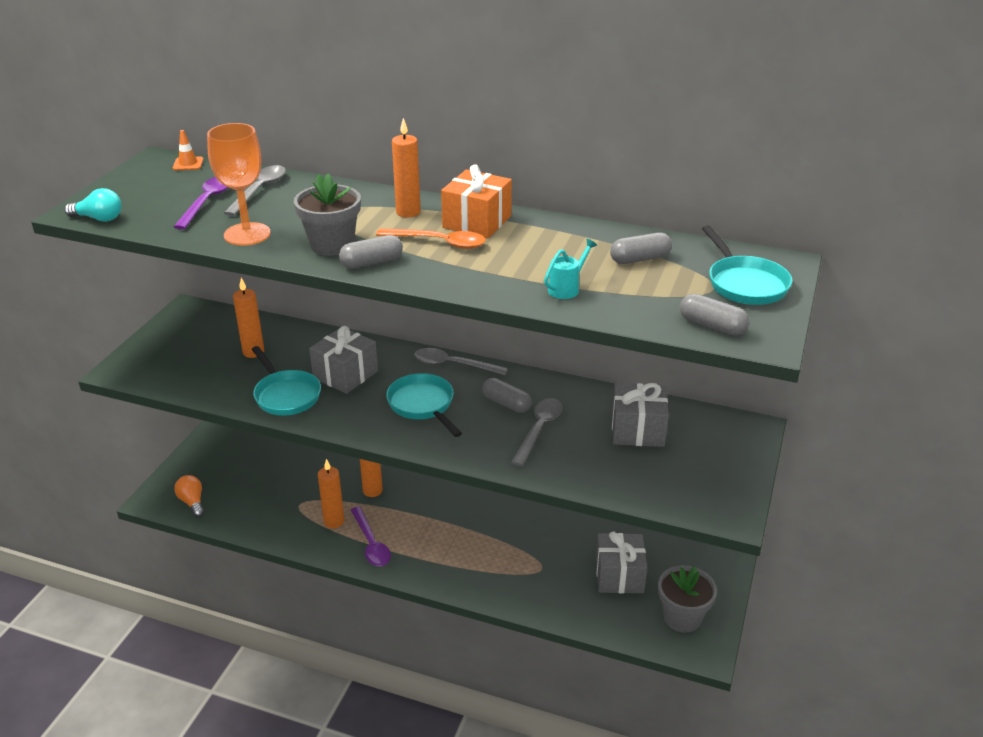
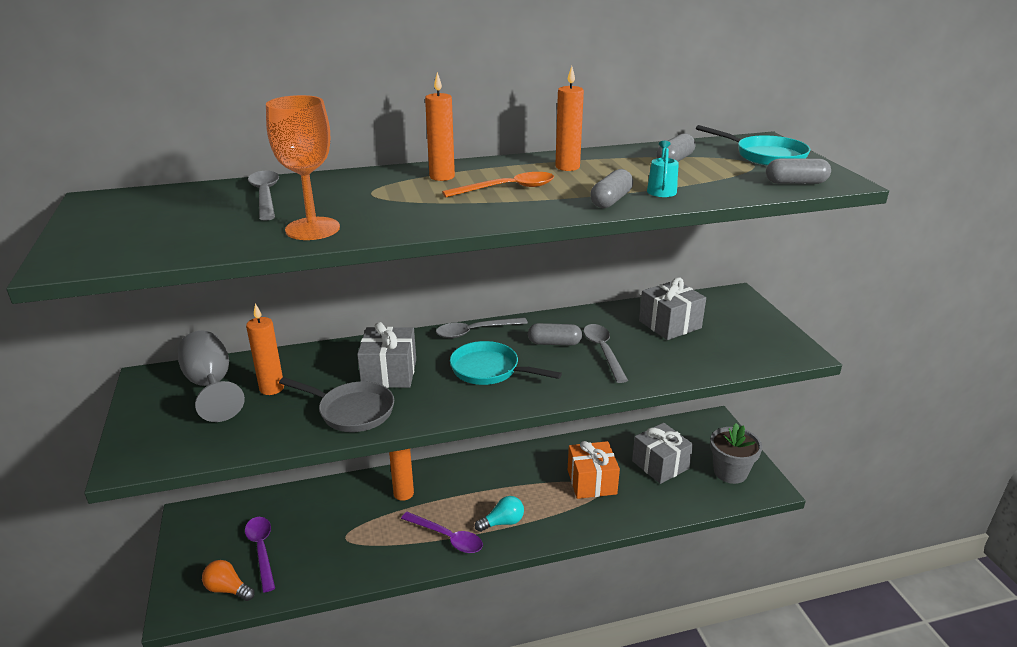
camera: 35 degrees left, 5 degrees down
turquoise light bulb [65,188,122,222] -> turquoise light bulb moved to [475,496,524,532]
orange traffic cone [173,130,204,170] -> none
purple spoon [174,177,229,230] -> purple spoon moved to [245,517,275,592]
turquoise pan [251,346,321,416] -> grey pan [279,377,394,432]
grey flower pot [294,173,361,256] -> none
orange candle [318,459,345,528] -> orange candle moved to [555,66,584,171]
grey capsule [339,235,403,269] -> grey capsule moved to [590,169,633,208]
orange gift [441,164,512,238] -> orange gift moved to [568,441,620,499]
none -> grey goblet [178,331,245,422]

